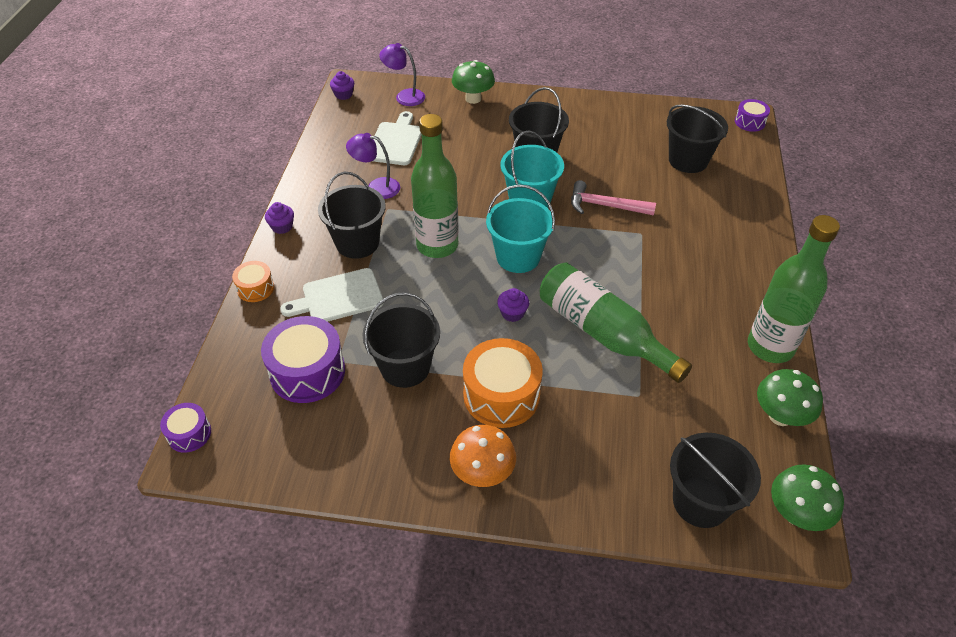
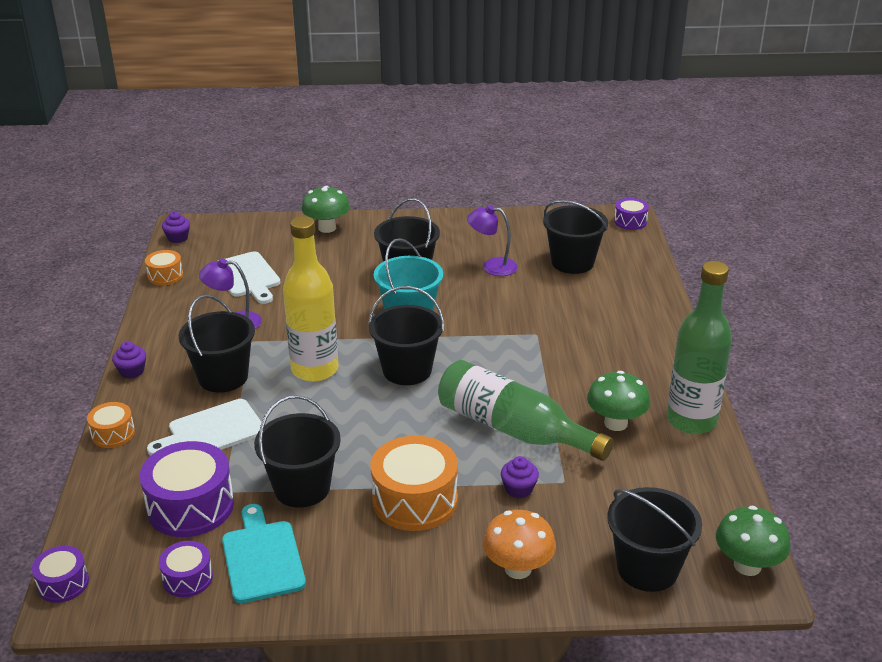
camera: 10 degrees left, 15 degrees down
white cutting board [373,111,422,165] -> white cutting board turned 150 degrees clockwise [218,251,281,304]
purple lamp [379,43,425,106] -> purple lamp moved to [467,205,518,276]
green bottle [411,114,459,258] -> yellow bottle [283,216,338,382]
orange mushroom [450,425,516,487] -> orange mushroom moved to [483,510,556,579]
turquoise bucket [486,184,555,273] -> black bucket [368,286,444,385]
purple cupcake [497,288,529,322] -> purple cupcake moved to [501,456,539,498]
pink hammer [571,180,656,216] -> none
green mushroom [757,369,823,426] -> green mushroom moved to [587,371,650,431]
none -> orange drum [145,250,183,285]
none -> purple drum [159,541,213,597]
none -> turquoise cutting board [222,504,306,603]

